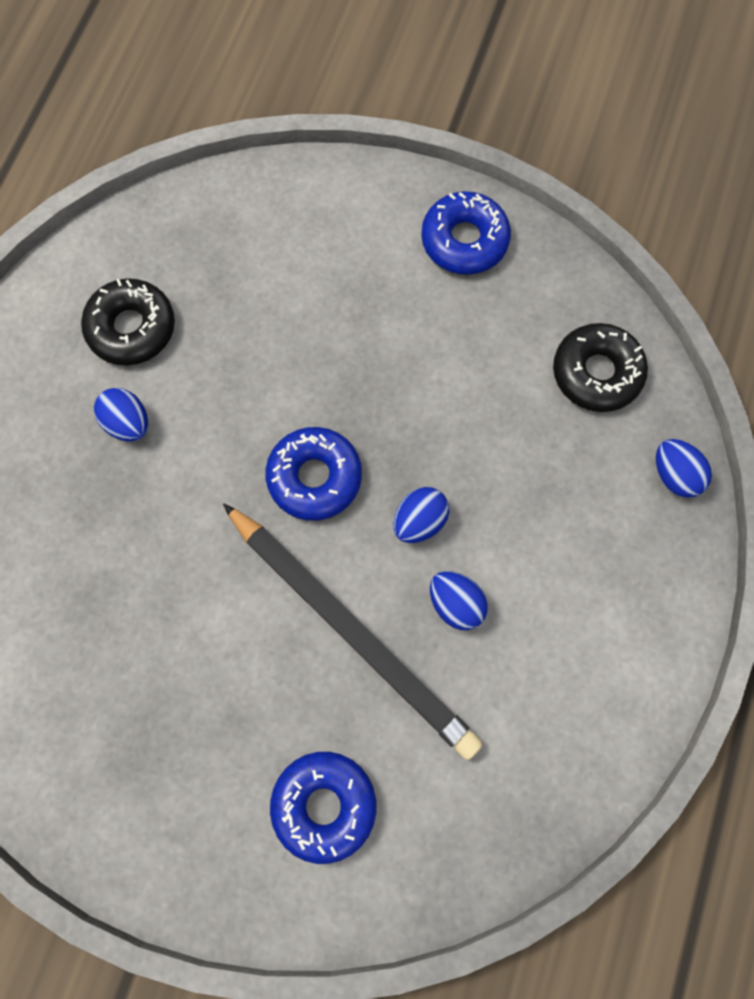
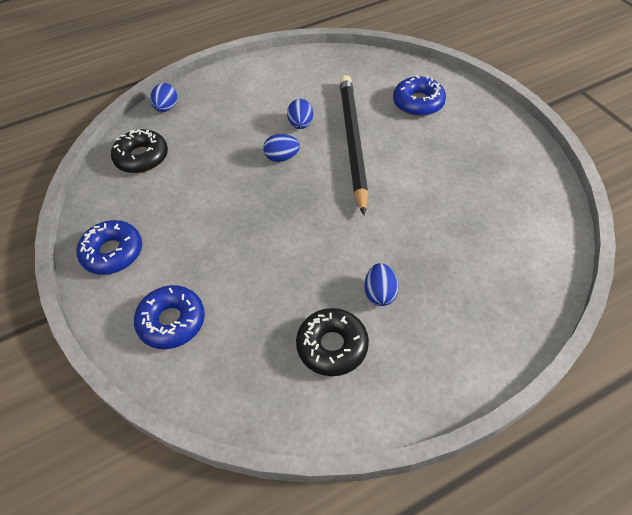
camera: 135 degrees left, 20 degrees down
blue donut [265,427,362,521] -> blue donut moved to [134,285,205,349]

